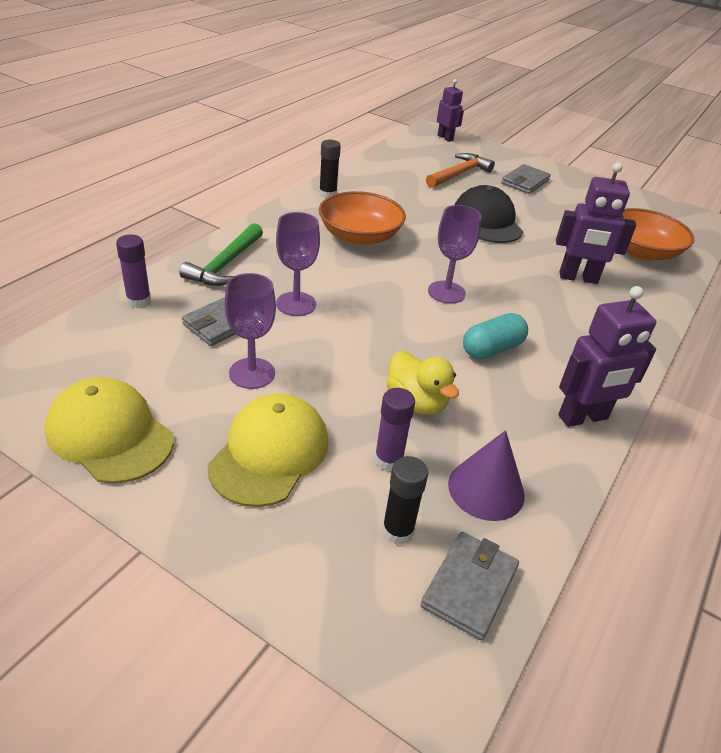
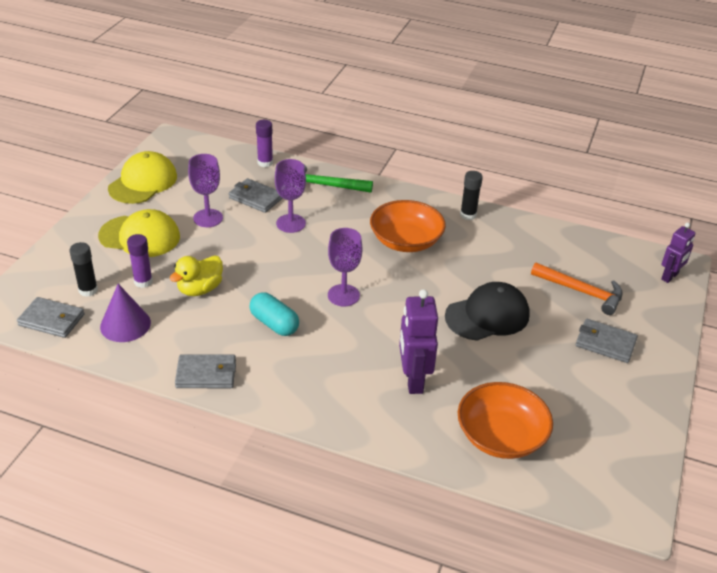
camera: 80 degrees right, 0 degrees up
purple robot [558,286,656,427] -> grey wallet [175,354,236,388]

